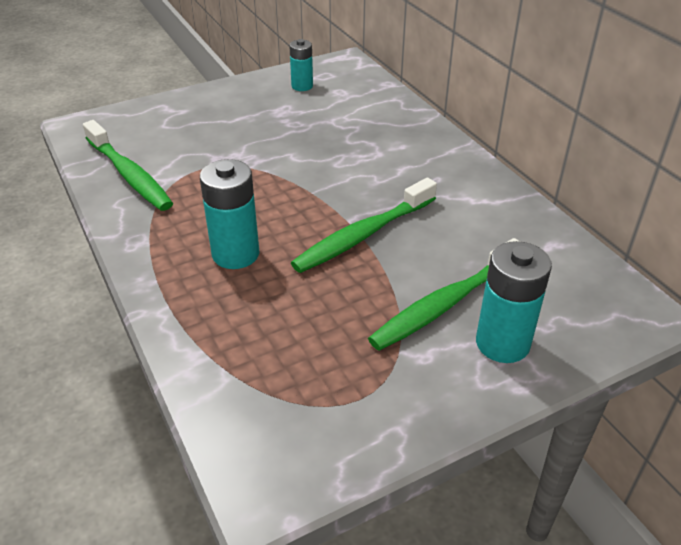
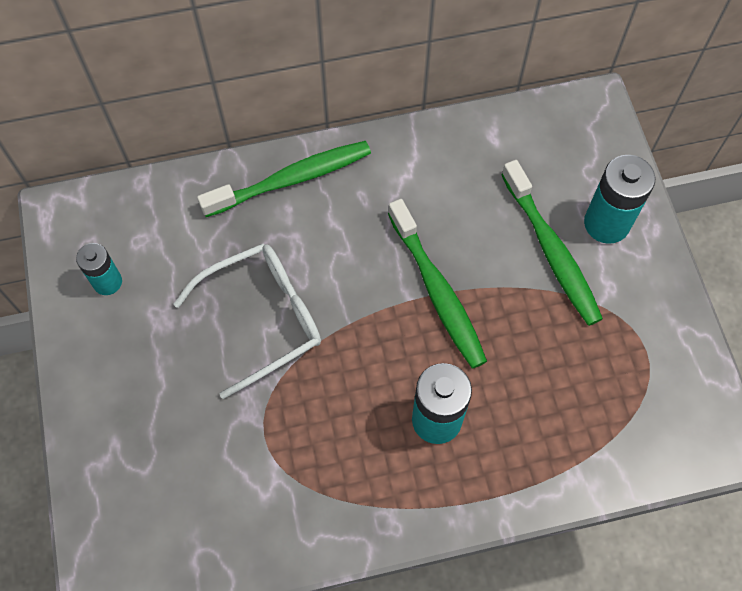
camera: 75 degrees left, 25 degrees up
green toothbrush [83,120,173,211] -> green toothbrush moved to [197,141,371,217]
none -> white glasses [174,243,321,399]

